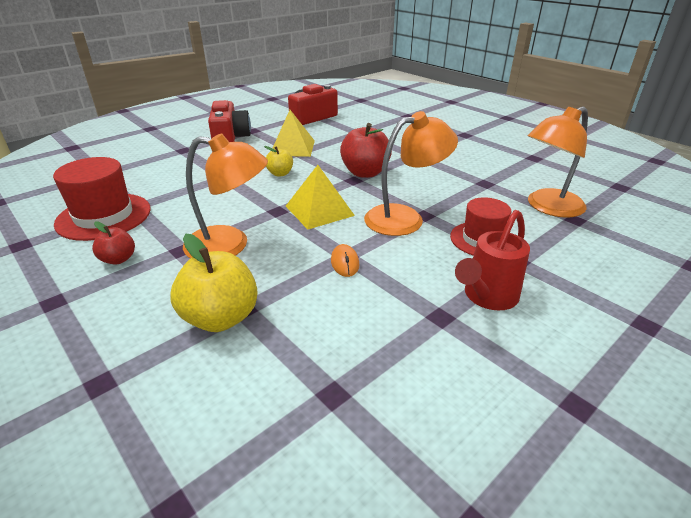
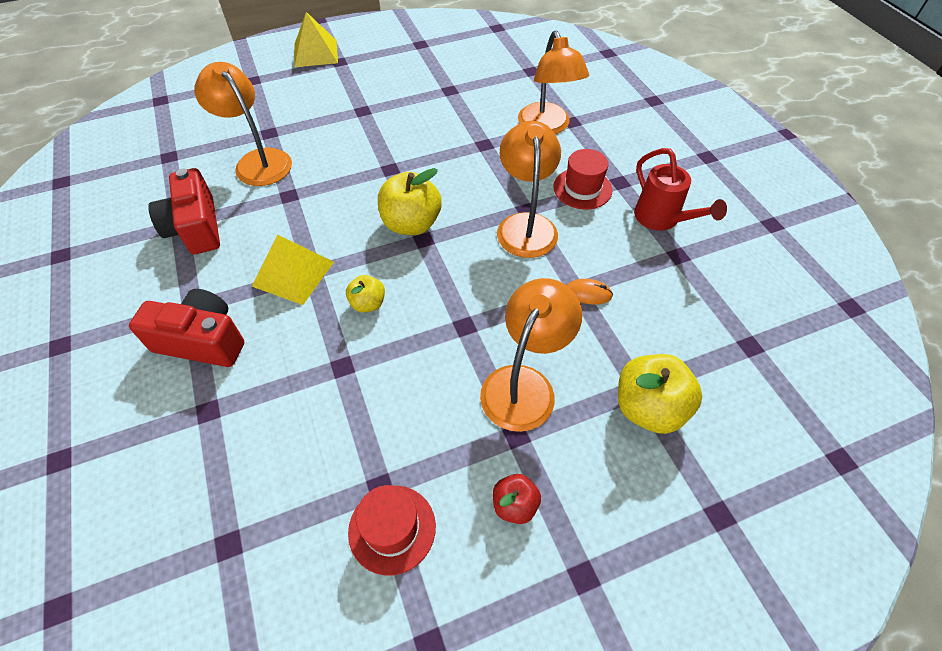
camera: 70 degrees left, 20 degrees up
red hat [53,157,151,241] -> red hat [348,485,436,575], size x0.66
yellow pyramid [286,165,355,230] -> yellow pyramid moved to [294,12,338,67]
red apple [340,123,392,178] -> yellow apple [378,168,442,235]
none -> orange lamp [194,62,292,186]

